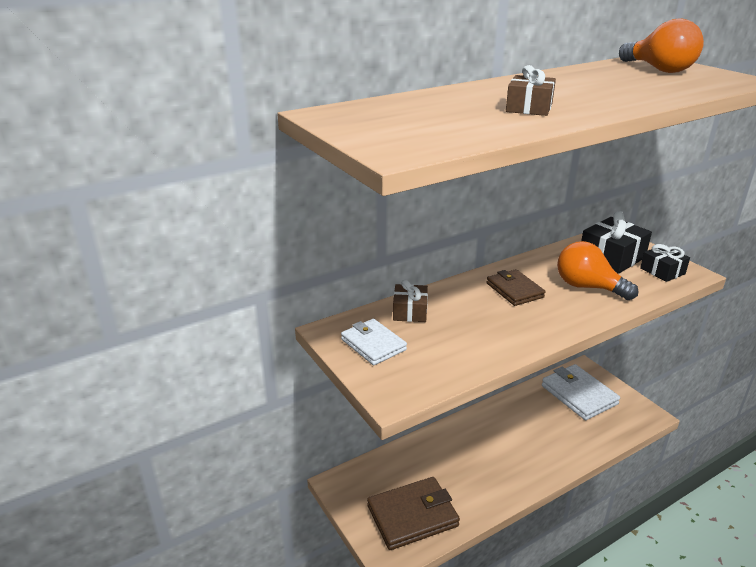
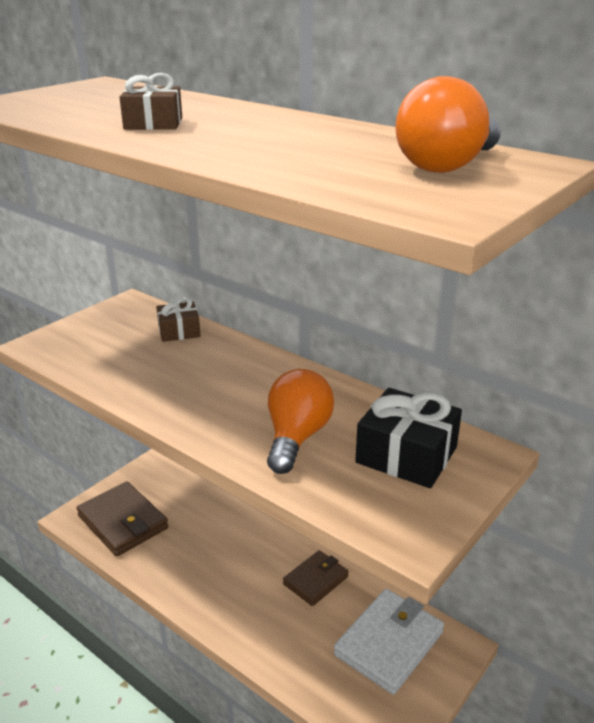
camera: 70 degrees right, 0 degrees up
white wallet [341,319,407,365] -> none
brown wallet [487,269,546,306] -> brown wallet moved to [283,550,349,606]
black gift [640,244,690,282] -> none

